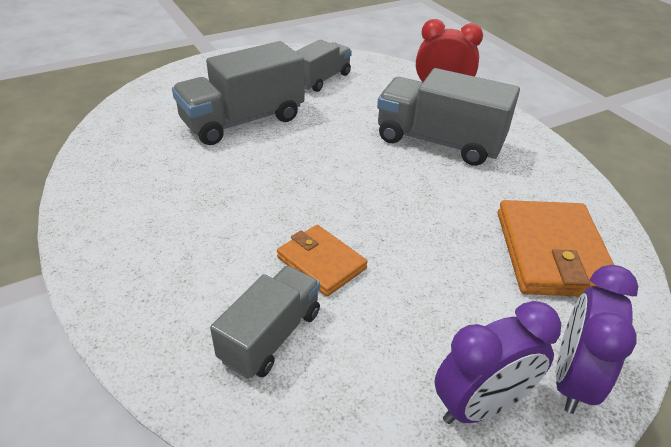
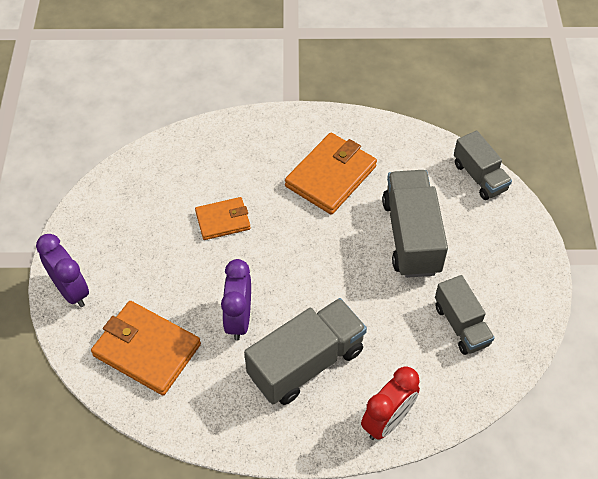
camera: 120 degrees right, 15 degrees up
grey truck [210,266,320,379] -> grey truck moved to [454,130,512,200]
purple clock [434,301,561,424] -> purple clock moved to [221,259,251,340]
none -> orange wallet [285,133,377,215]

